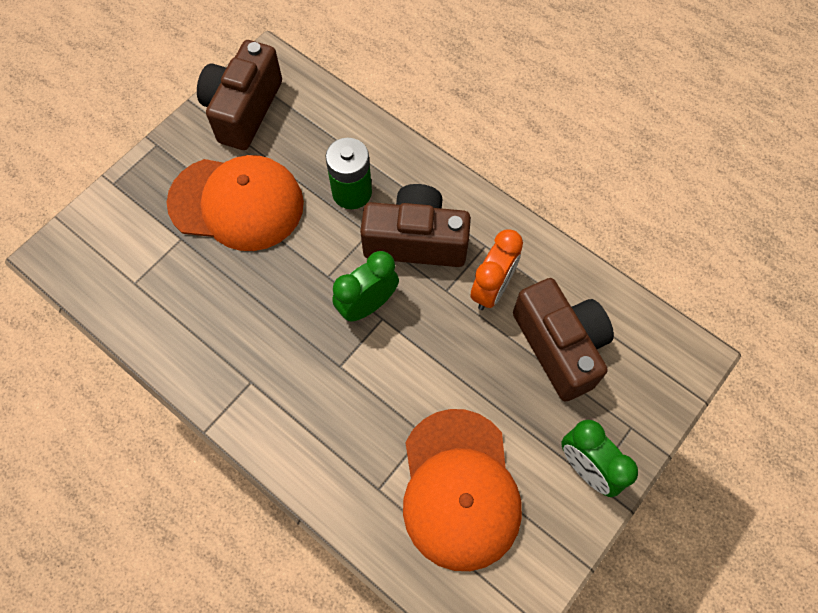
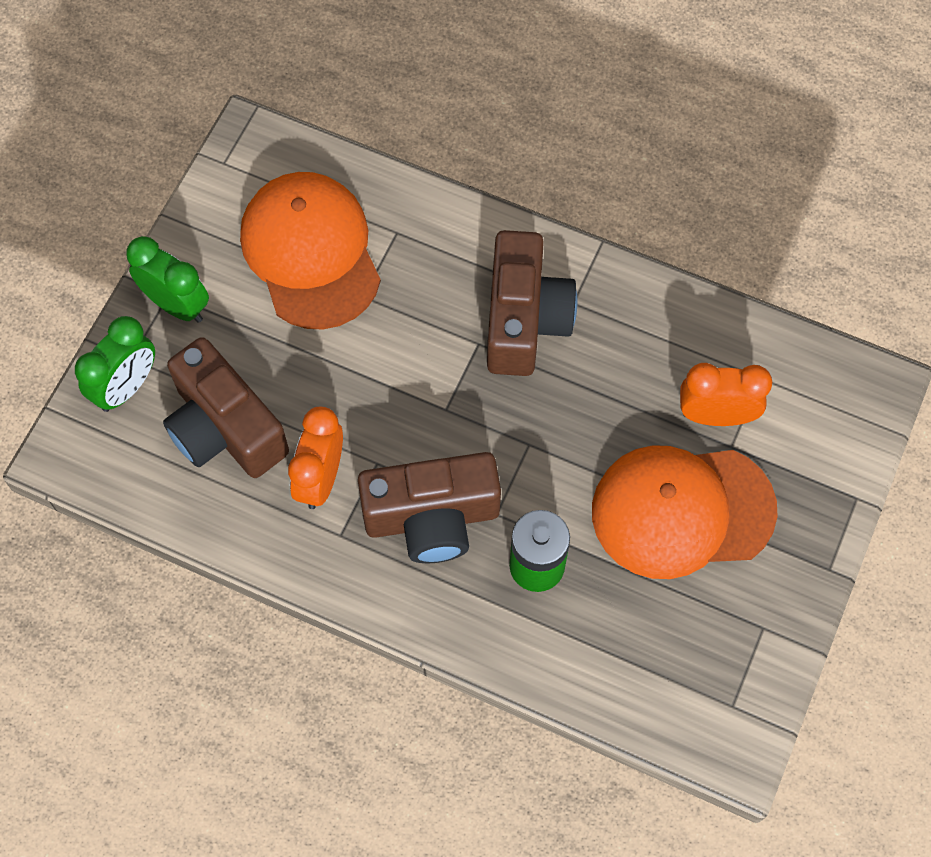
camera: 165 degrees right, 0 degrees up
brown camera [197,40,282,150] -> brown camera moved to [487,230,577,376]
green clock [332,251,399,322] -> green clock moved to [75,316,155,412]
none -> orange clock [680,363,772,426]

